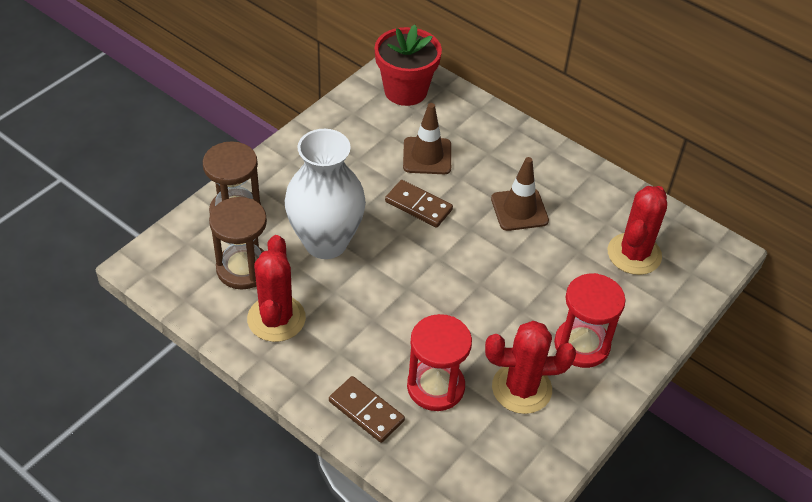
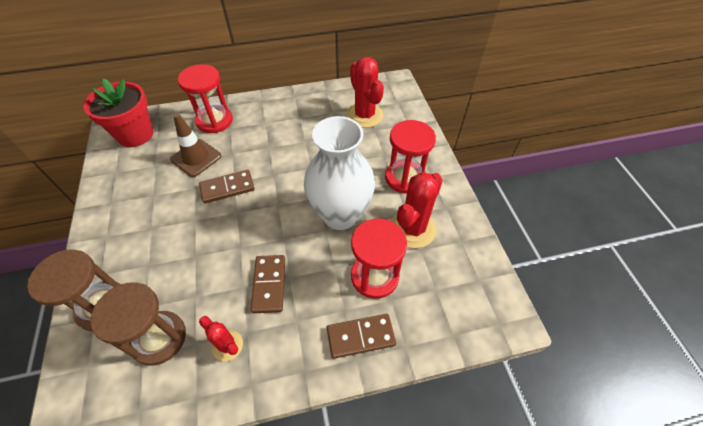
camera: 50 degrees left, 5 degrees up
red cactus [247,235,306,342] -> red cactus [199,316,243,361], size x0.55
white vase [285,129,366,259] -> white vase moved to [304,116,375,230]
brown traffic cone [491,157,549,231] -> none
none -> red hourglass [178,64,233,133]
none -> brown domino [251,255,285,313]

